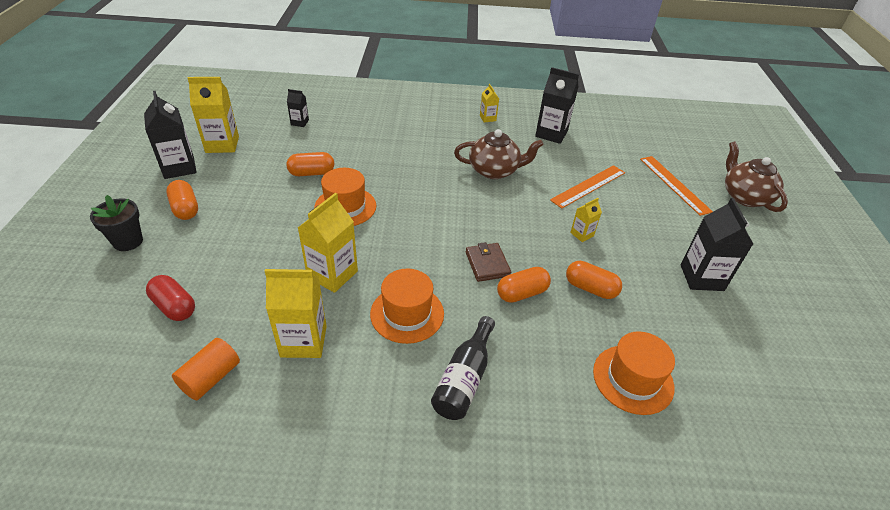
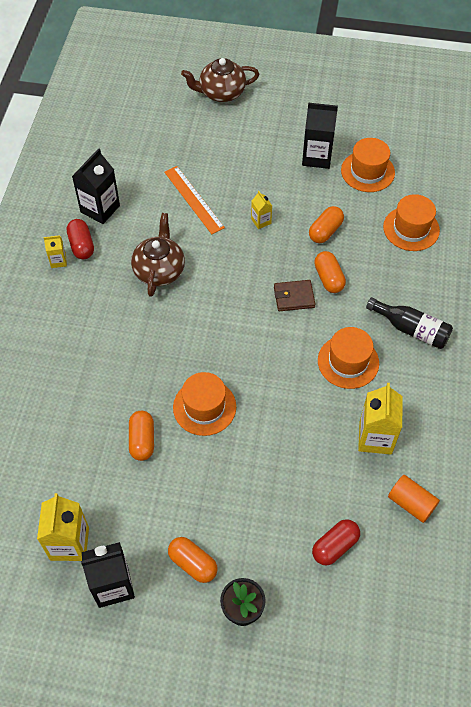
camera: 80 degrees left, 15 degrees up
orange capsule [166,180,198,220] -> orange capsule turned 60 degrees clockwise [168,537,218,583]
black carton [287,89,309,127] -> none
yellow carton [298,193,358,293] -> none
orange ruler [640,156,713,216] -> none
none -> red capsule [67,219,94,259]
none -> orange hat [341,138,395,192]

